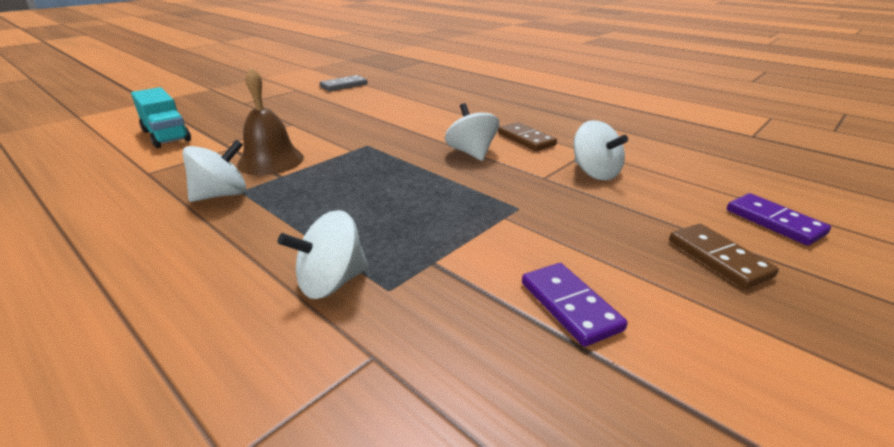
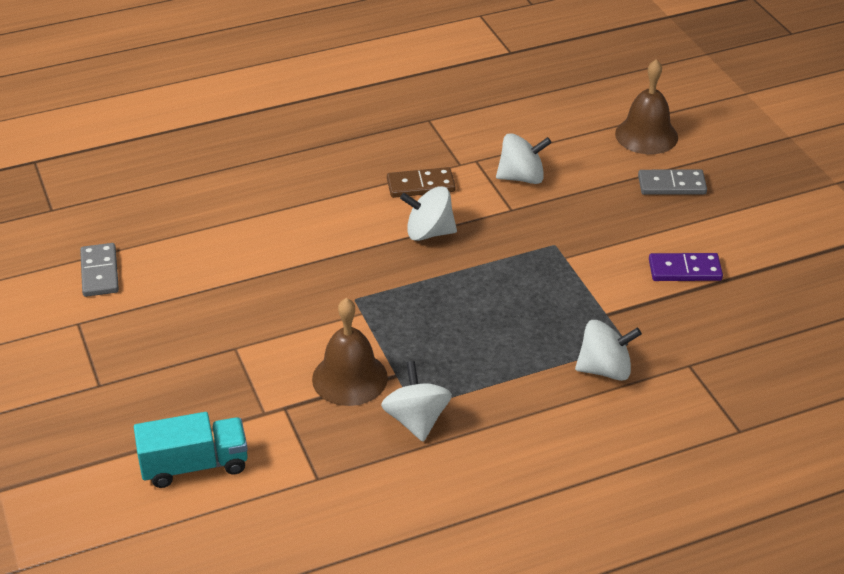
camera: 65 degrees left, 10 degrees up
white spinning top [278,210,368,299] -> white spinning top turned 90 degrees counterclockwise [575,320,642,381]
brown domino [669,224,779,289] -> grey domino [638,169,707,195]
purple domino [727,193,831,246] -> brown bell [615,59,678,154]

